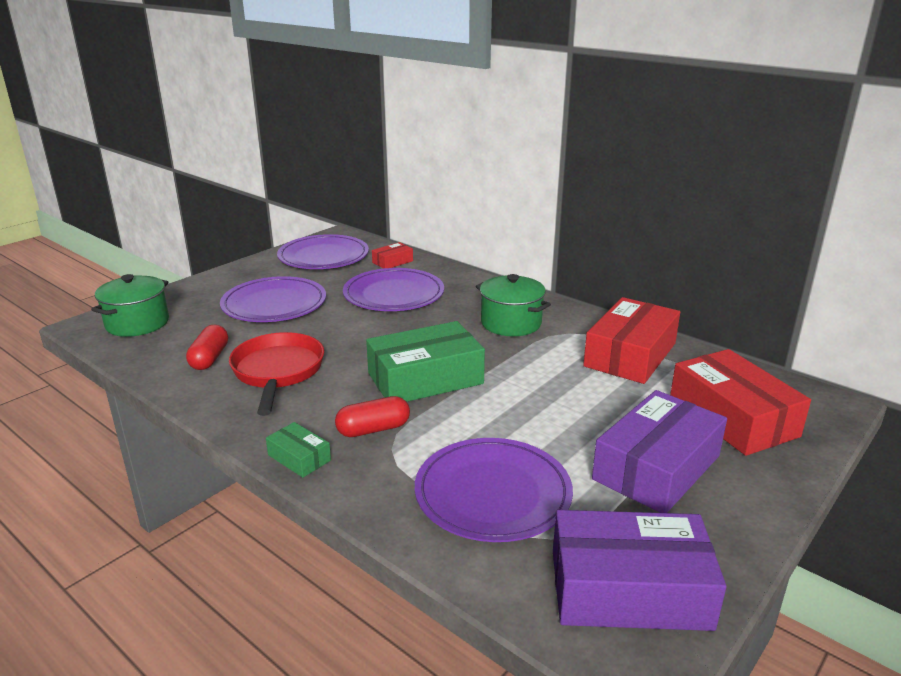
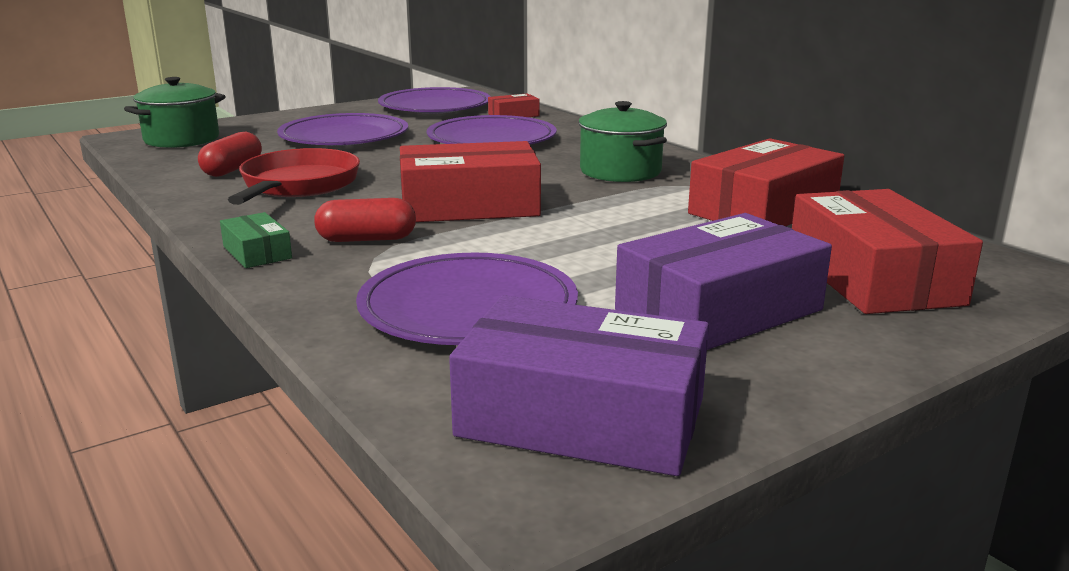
camera: 15 degrees right, 5 degrees down
green box [366,321,485,402] -> red box [400,141,541,222]

